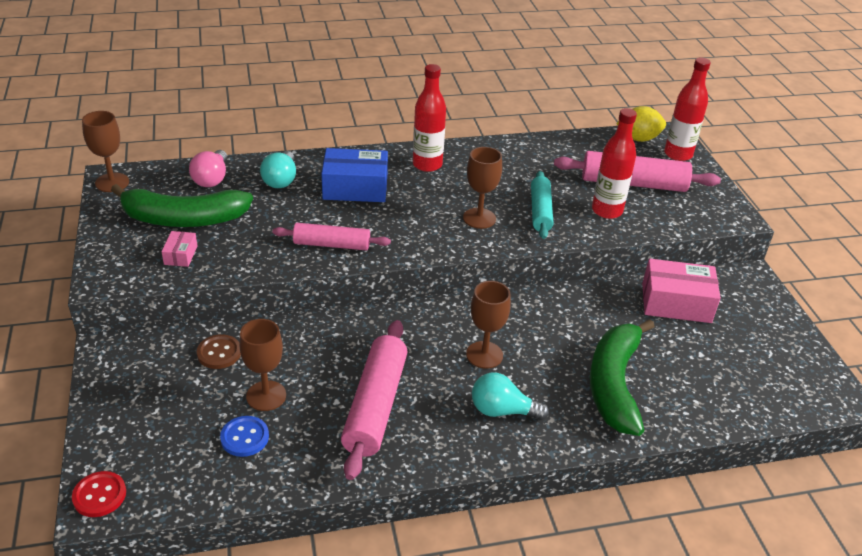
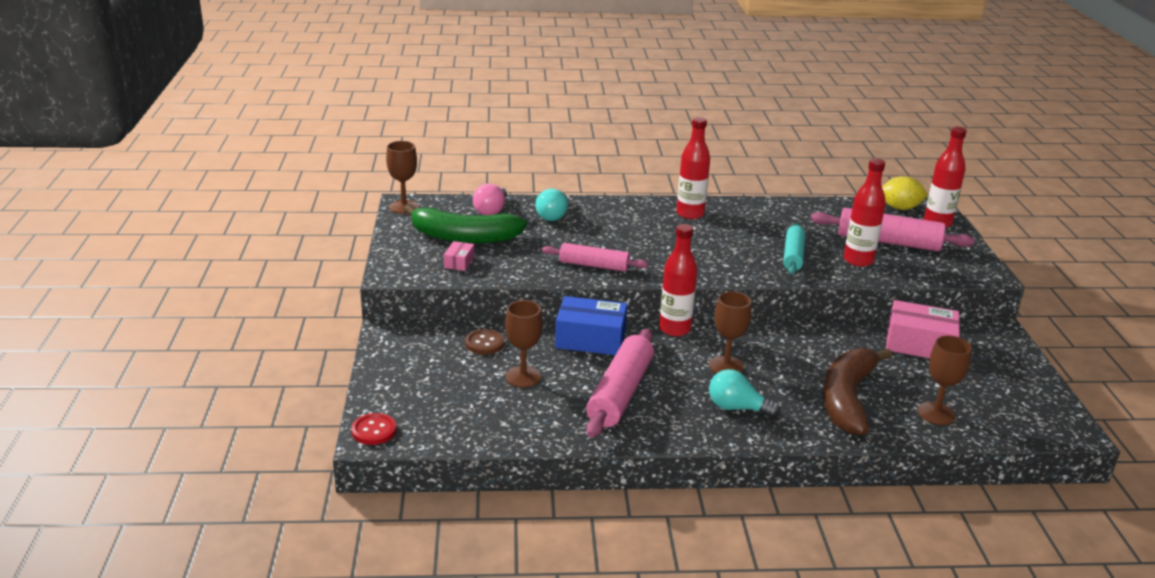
camera: 10 degrees right, 10 degrees down
blue button [220,416,269,457] -> none
blue box [321,148,388,202] -> blue box moved to [555,296,628,355]
brown goblet [463,147,502,229] -> brown goblet moved to [917,336,972,425]
green banana [590,319,655,436] -> brown banana [823,348,892,435]
none -> red bottle [659,224,697,336]

